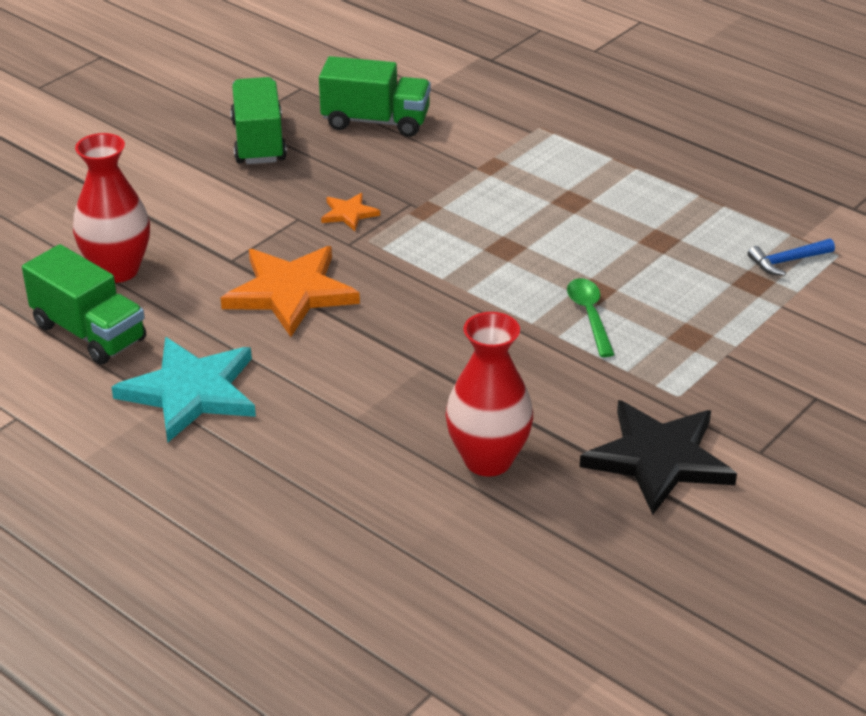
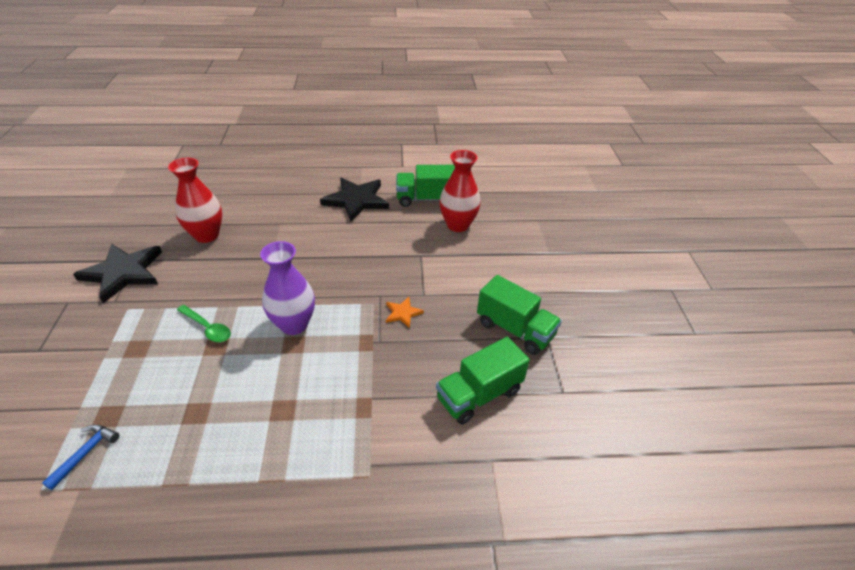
camera: 135 degrees right, 5 degrees up
turquoise star [111,337,256,443] -> black star [320,177,389,222]
orange star [221,246,360,337] -> none
none -> purple vase [260,241,315,335]

